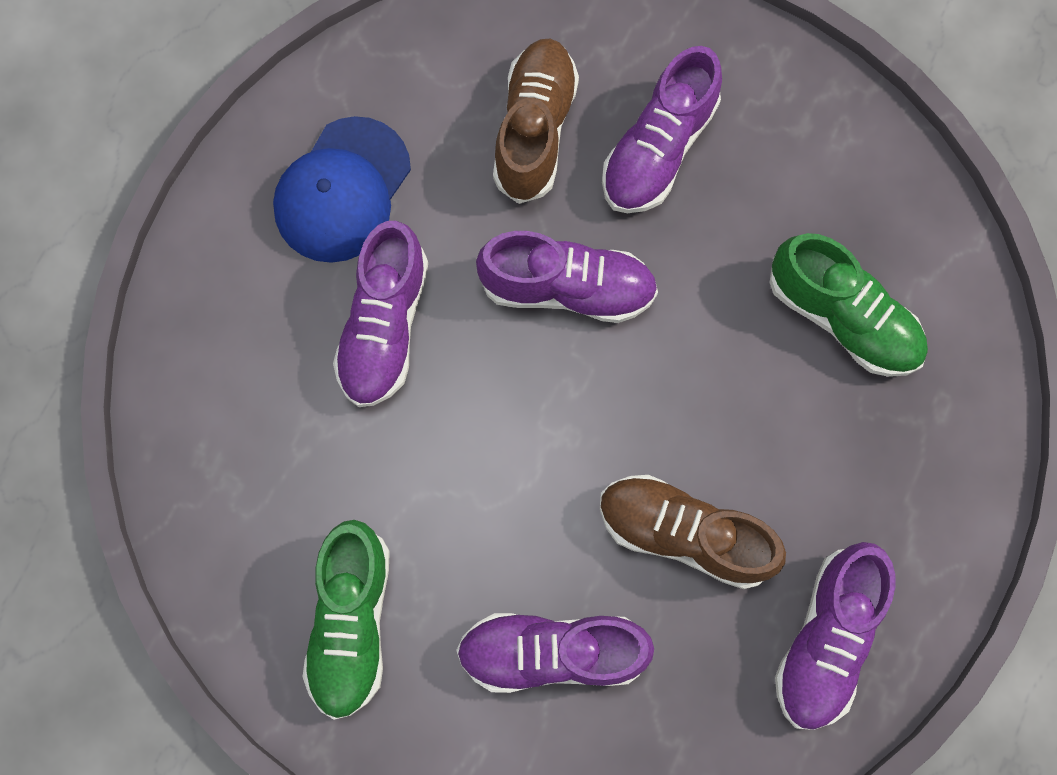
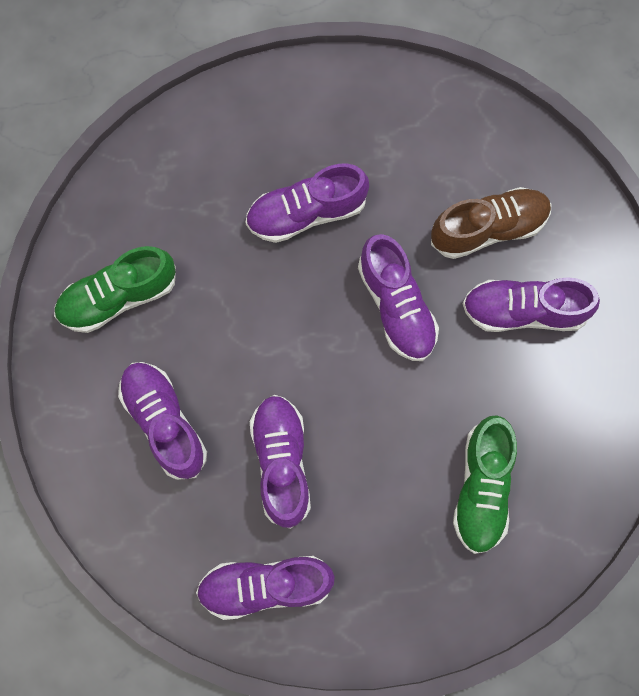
camera: 60 degrees right, 0 degrees up
blue cap [273,116,411,263] -> none
brown shoe [600,475,786,589] -> purple shoe [250,395,311,529]

